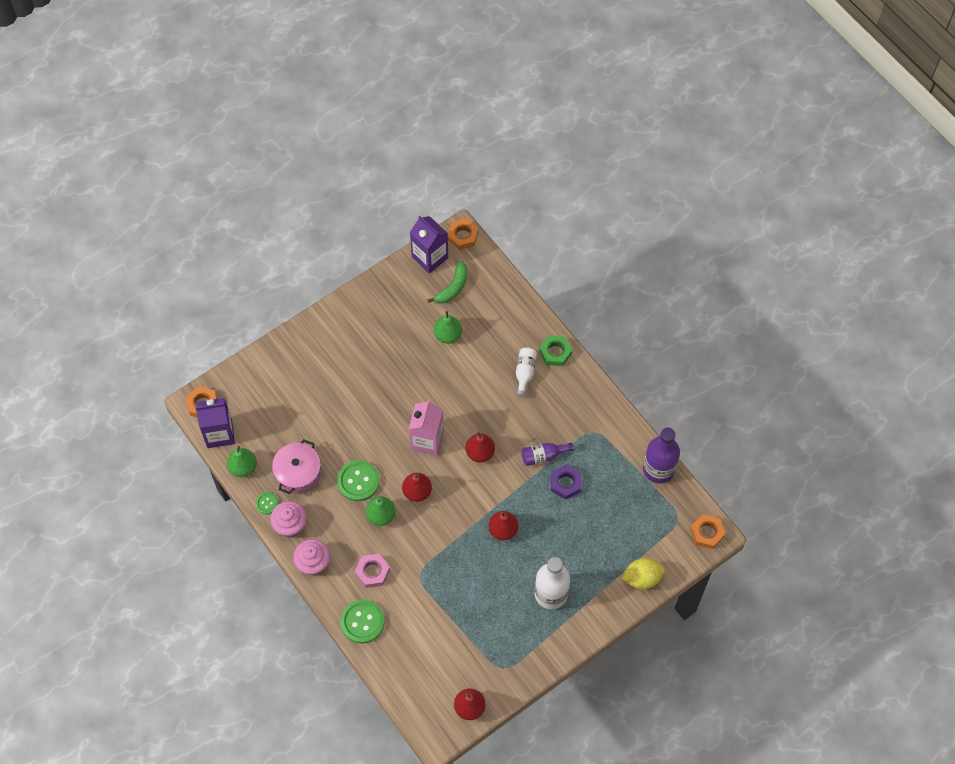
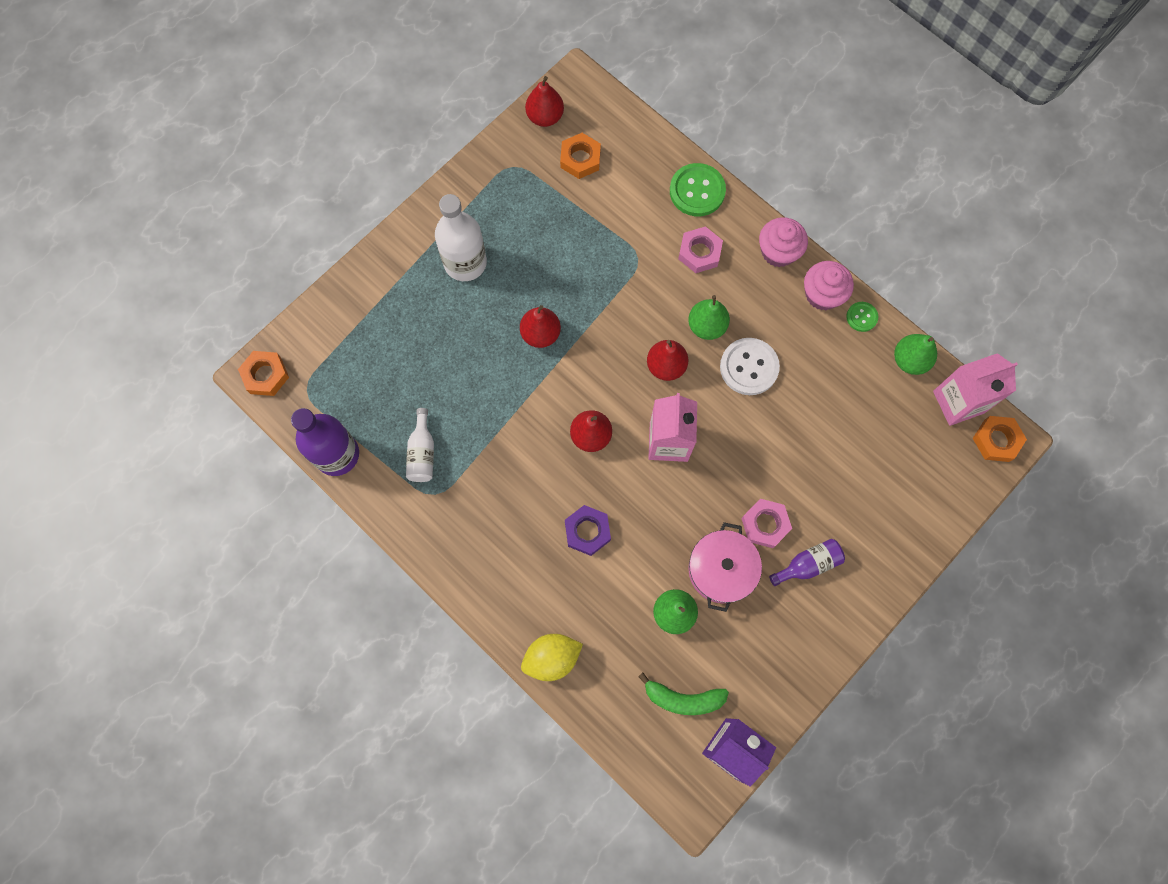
camera: 170 degrees right, 10 degrees up
purple carton [195,398,235,448] -> pink carton [933,353,1018,426]
pink pot [272,439,321,494] -> pink pot moved to [688,522,762,612]
green button [337,460,380,501] -> white button [720,338,780,395]
green banana [427,261,468,303] -> green banana turned 105 degrees counterclockwise [638,673,729,715]
orange nut [448,219,478,250] -> orange nut moved to [560,133,601,179]
white bottle [516,347,537,397] -> white bottle moved to [406,408,434,482]
purple bottle [522,443,574,466] -> purple bottle moved to [769,539,845,586]
green nut [539,335,572,366] -> none
purple nut [551,464,581,500] -> purple nut moved to [565,505,611,556]
yellow lemon [621,558,665,589] -> yellow lemon moved to [521,634,583,681]
none -> pink nut [741,499,792,548]

